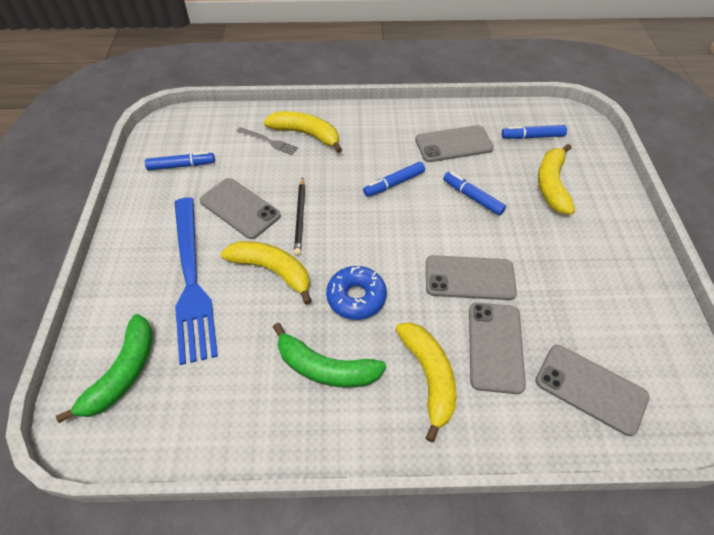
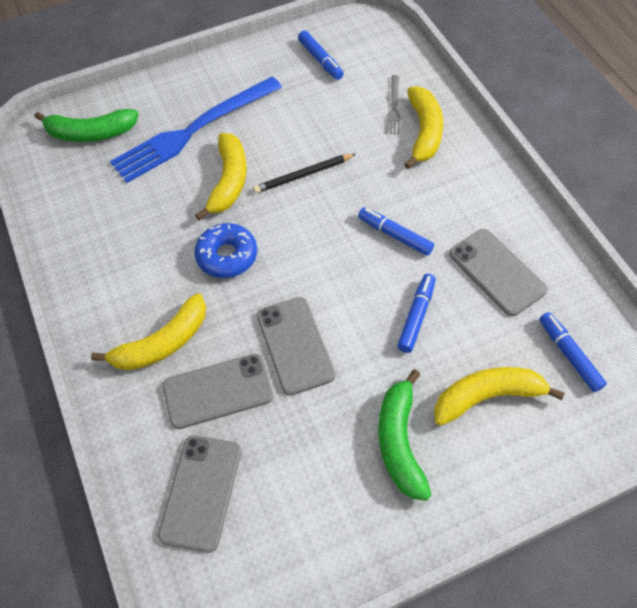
camera: 70 degrees right, 5 degrees up
grey phone [200,178,281,239] -> none
green banana [273,323,386,388] -> green banana moved to [378,369,432,501]

